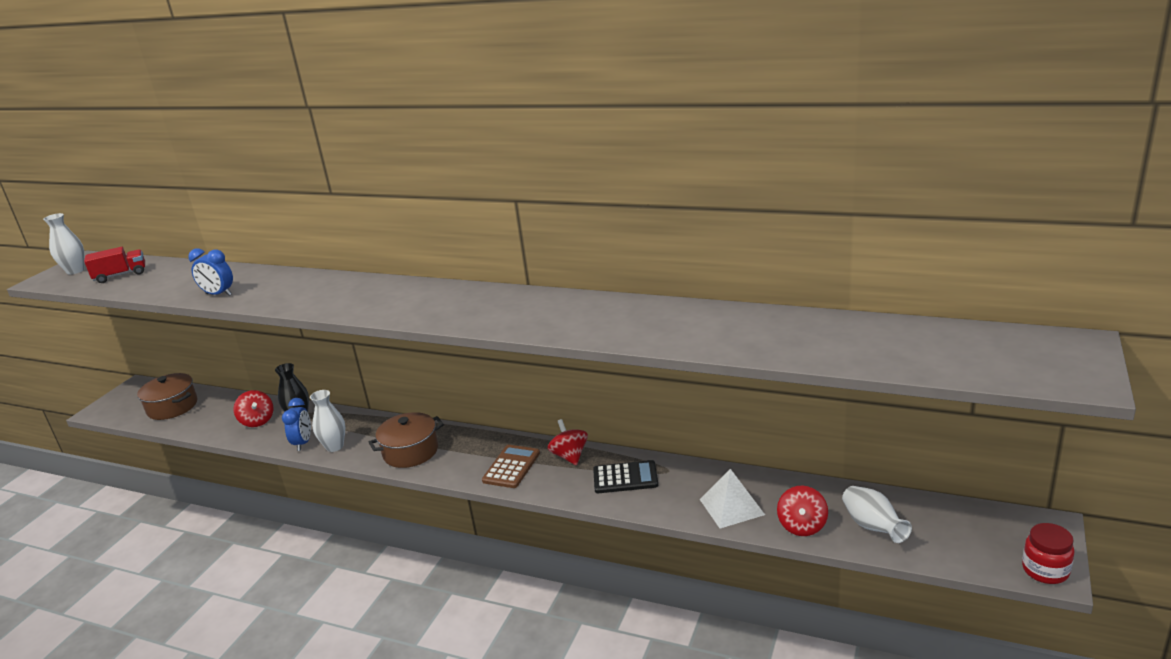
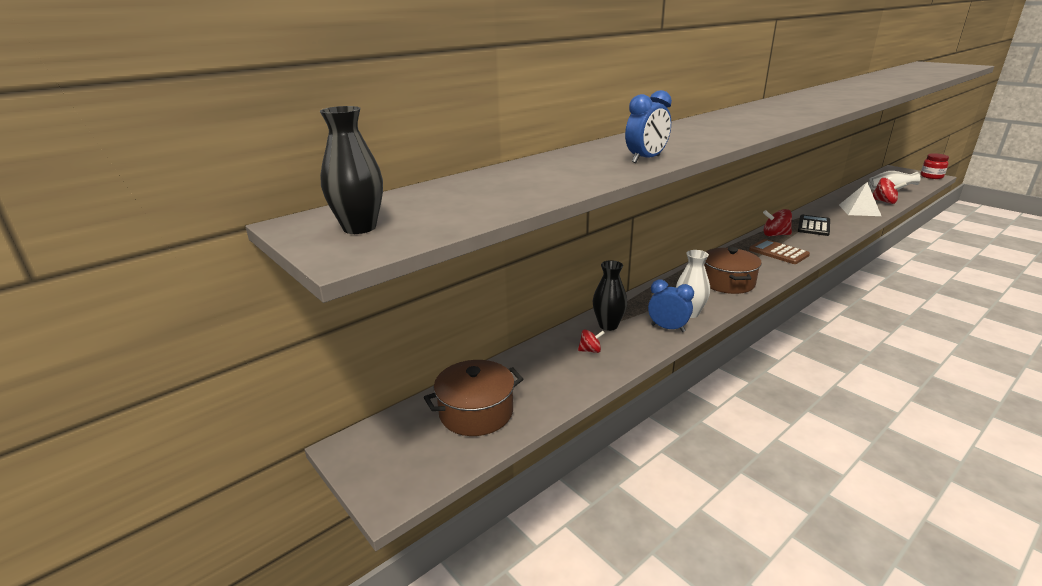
camera: 65 degrees left, 0 degrees up
white vase [43,213,84,275] -> black vase [320,106,383,234]
red truck [84,247,145,283] -> none
red spinning top [234,390,274,427] -> red spinning top [578,329,605,353], size x0.59

